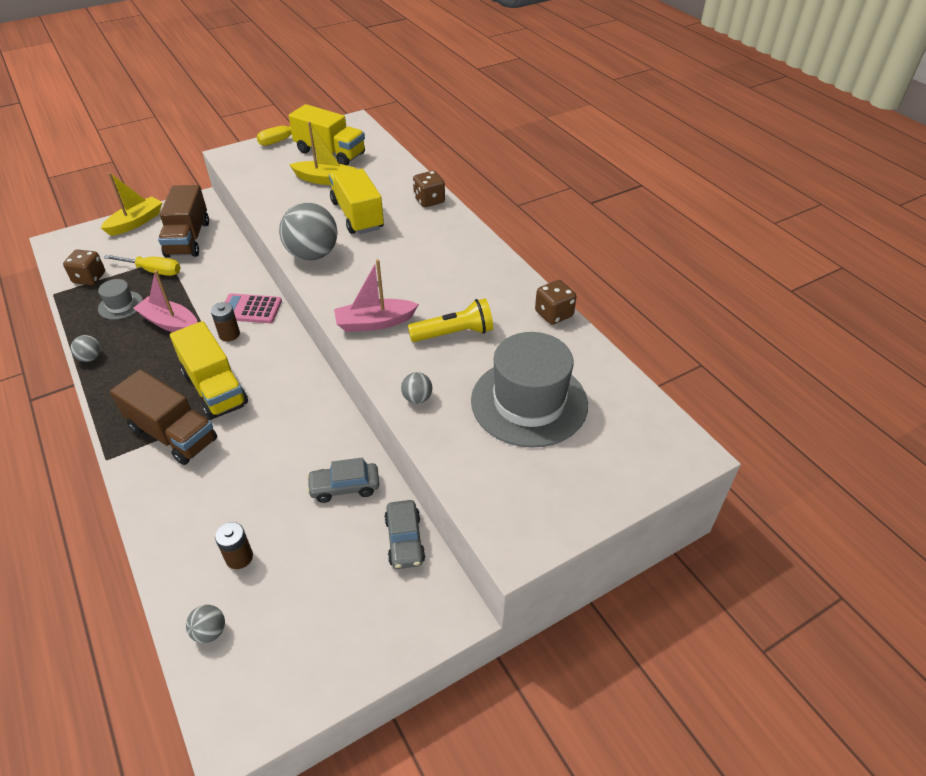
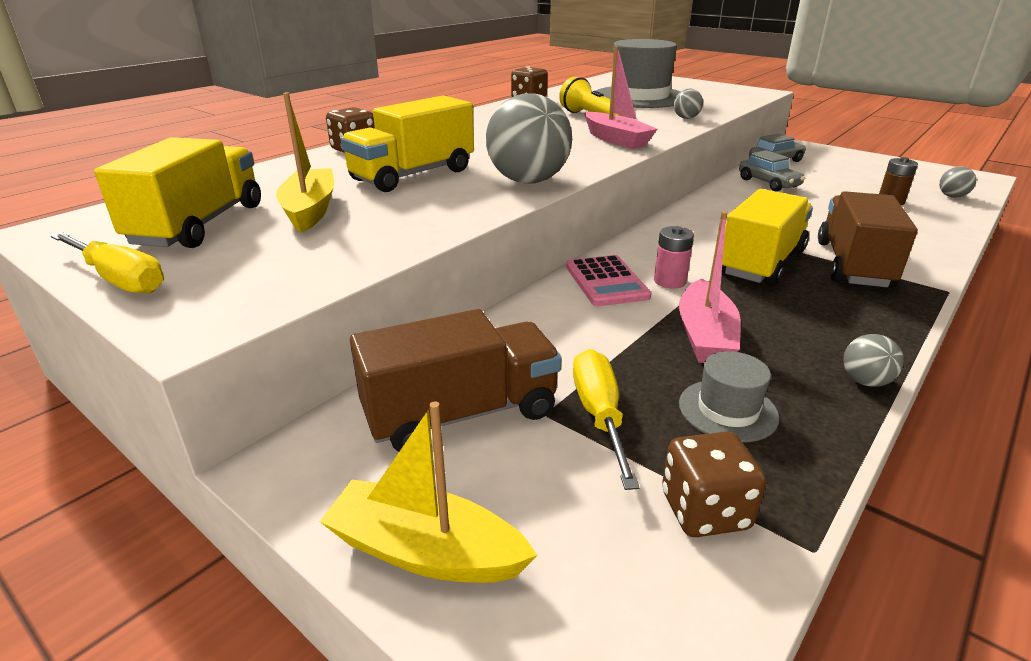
camera: 110 degrees left, 15 degrees down
brown battery [211,302,240,341] -> pink battery [654,226,694,289]

